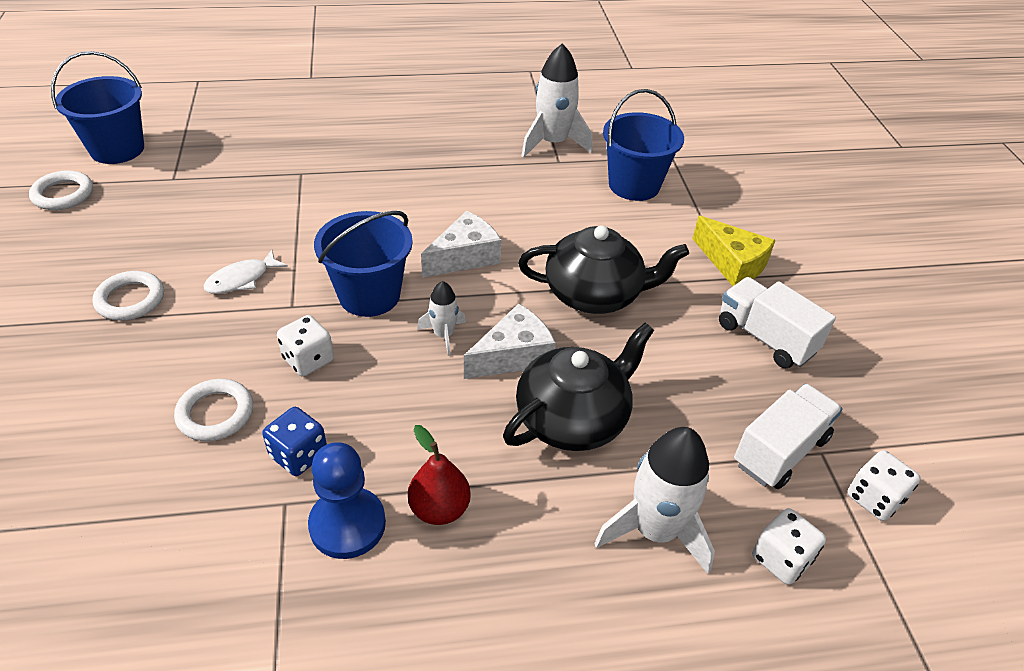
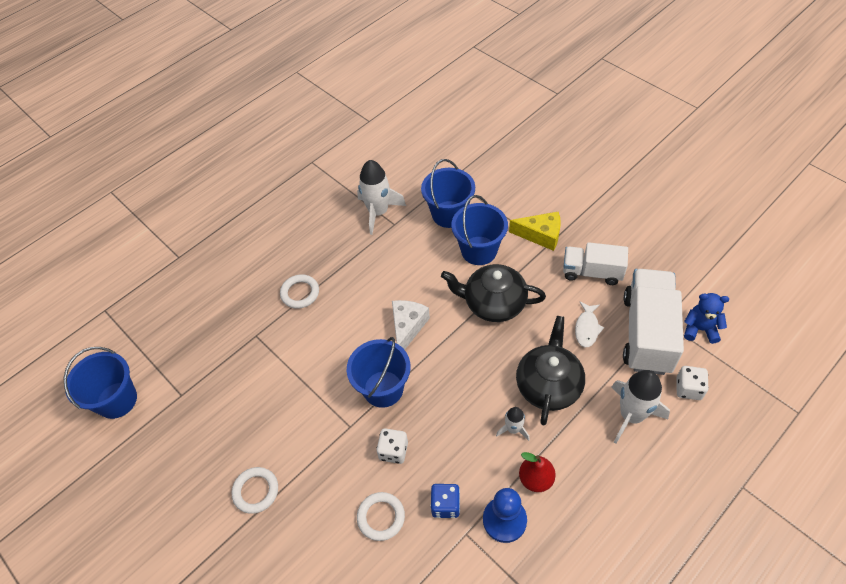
camera: 30 degrees left, 10 degrees up
white ring [29,170,93,210] -> white ring moved to [280,274,319,309]
white fish [203,250,288,294] -> white fish moved to [575,302,604,347]
white rocket [417,281,466,356] -> white rocket moved to [496,407,530,441]
white cheese [464,303,556,379] -> none
black teapot [518,225,689,314] -> black teapot turned 135 degrees counterclockwise [441,264,546,322]
white truck [734,384,843,489] -> white truck [623,269,684,375], size x1.61
white dice [847,450,920,521] -> blue teddy bear [684,293,729,344]
none -> blue bucket [451,195,508,265]

